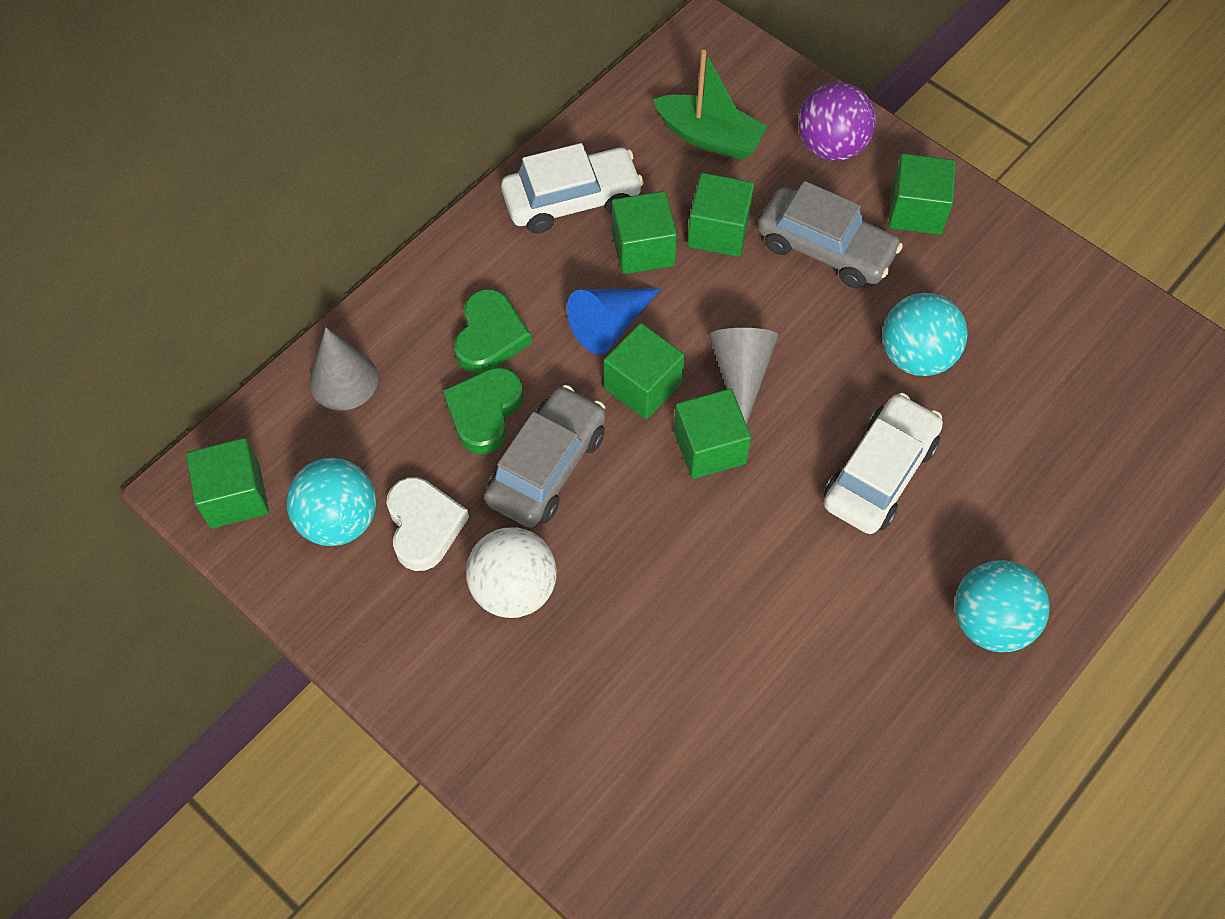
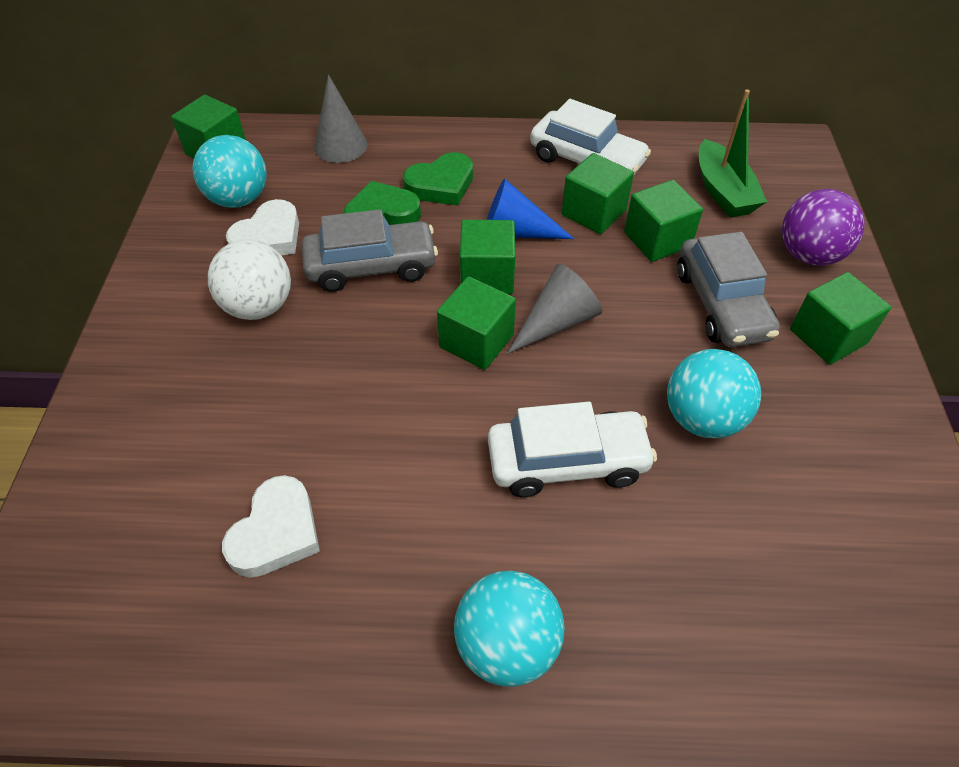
camera: 50 degrees right, 10 degrees down
none -> white heart [222,475,320,578]

